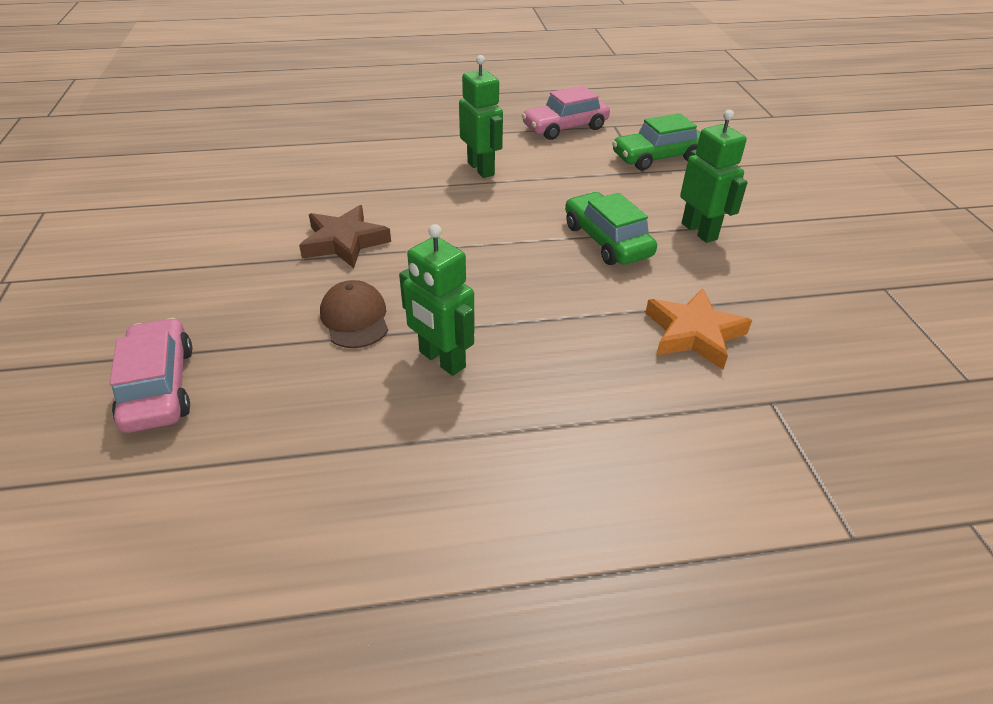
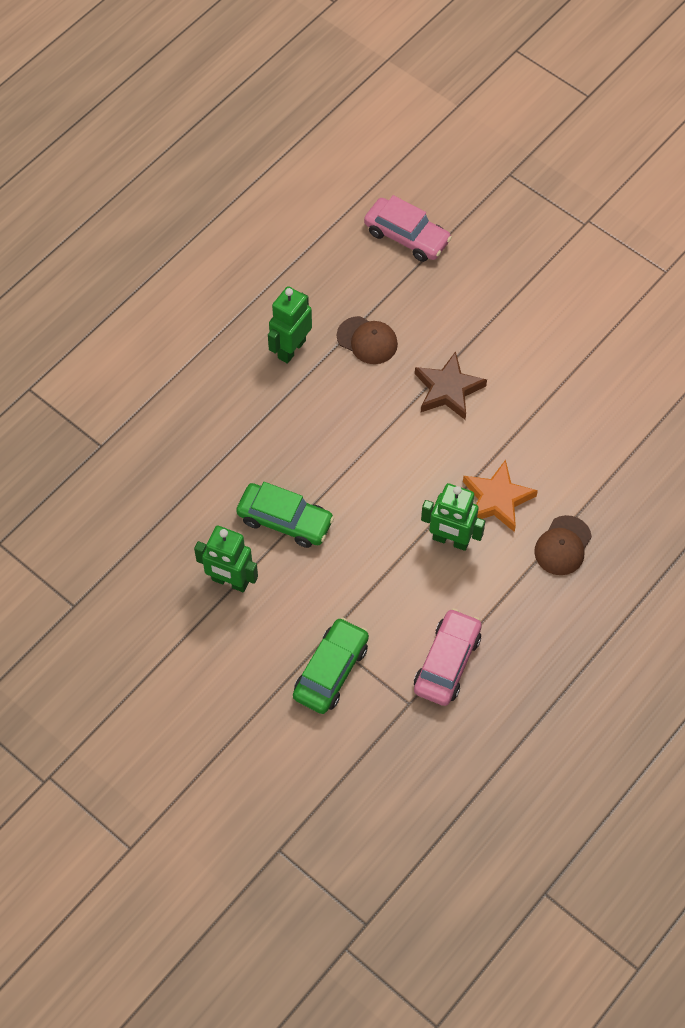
camera: 140 degrees right, 20 degrees up
green robot [399,224,475,376] -> green robot turned 60 degrees counterclockwise [268,286,312,364]
orange star [645,288,752,369] -> orange star moved to [463,460,538,532]
none -> brown cap [534,515,592,575]

